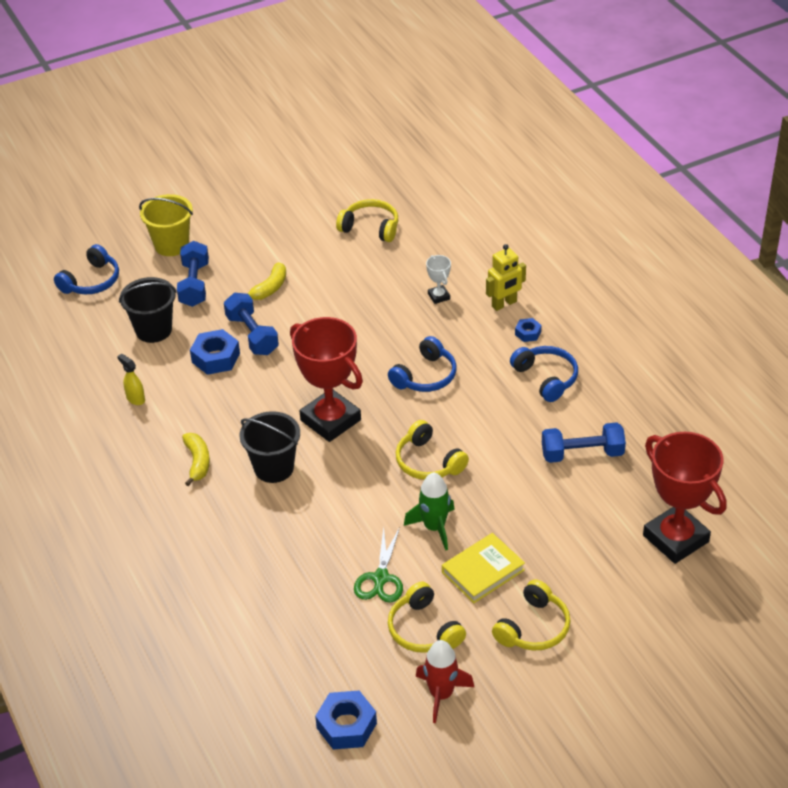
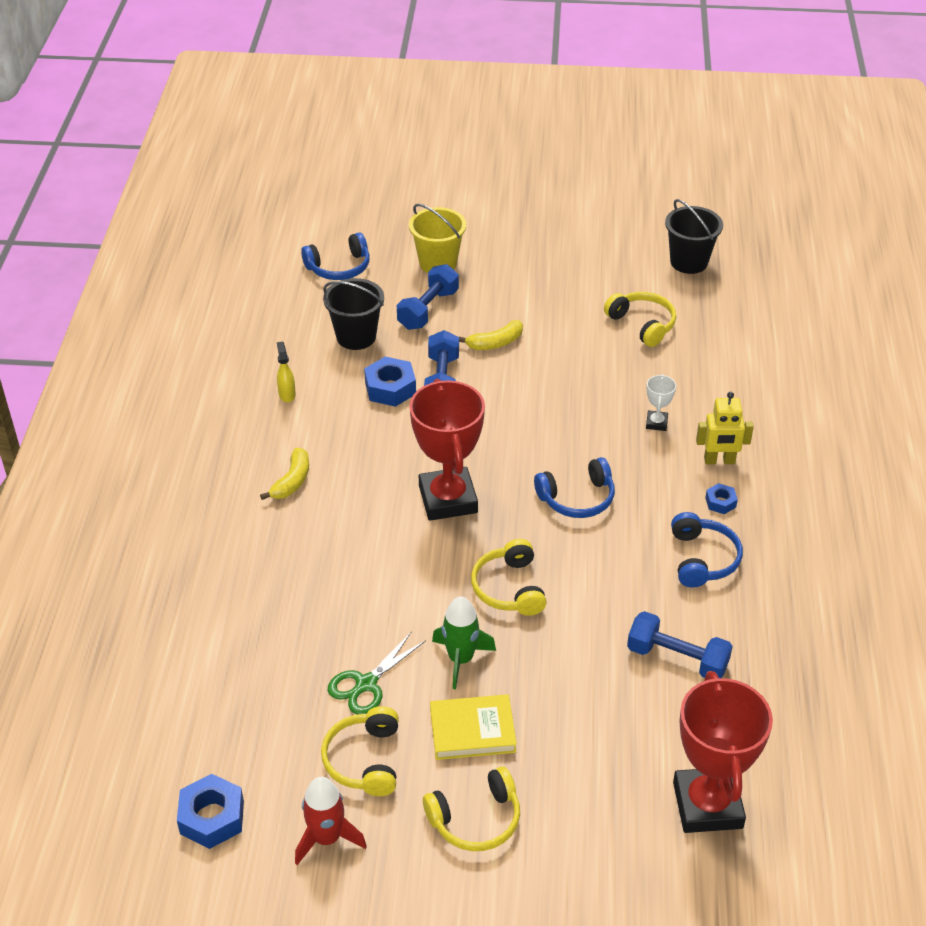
camera: 30 degrees right, 0 degrees up
black bucket [239,411,300,483] -> black bucket moved to [665,199,723,274]

